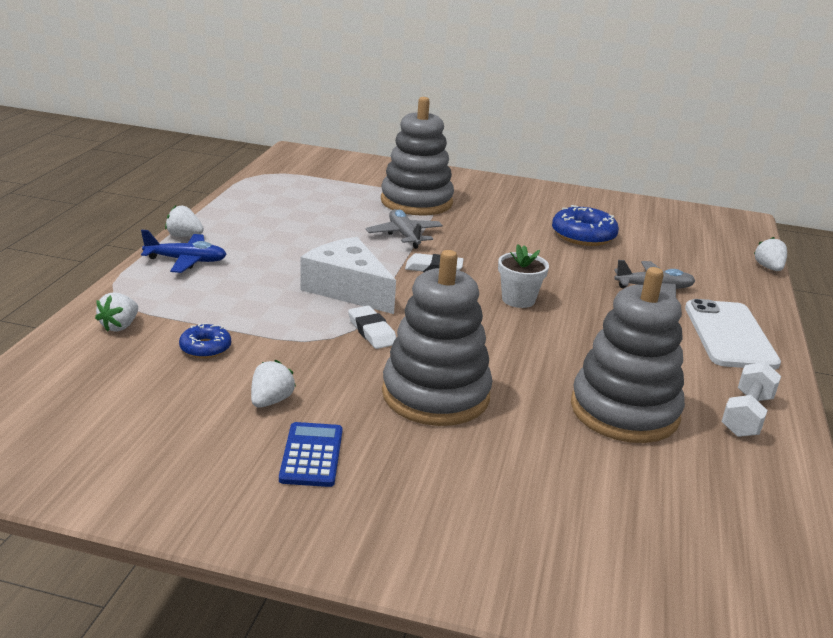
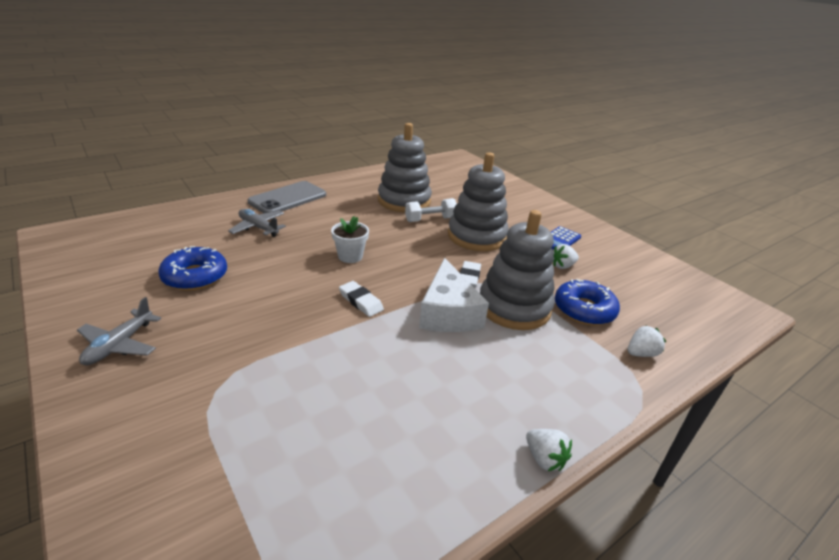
camera: 140 degrees left, 5 degrees up
blue plane [141,230,227,273] -> none
blue donut [179,323,231,358] -> blue donut [555,279,620,325], size x1.74
grey plane [366,209,443,249] -> grey plane moved to [77,297,161,365]
grey stacking toy [381,97,454,215] -> grey stacking toy moved to [480,210,555,330]
white phone [685,299,781,370] -> grey phone [247,181,326,213]
white dumbbell [722,362,781,437] -> white dumbbell moved to [405,198,457,222]
white strawberry [754,237,787,271] -> none

